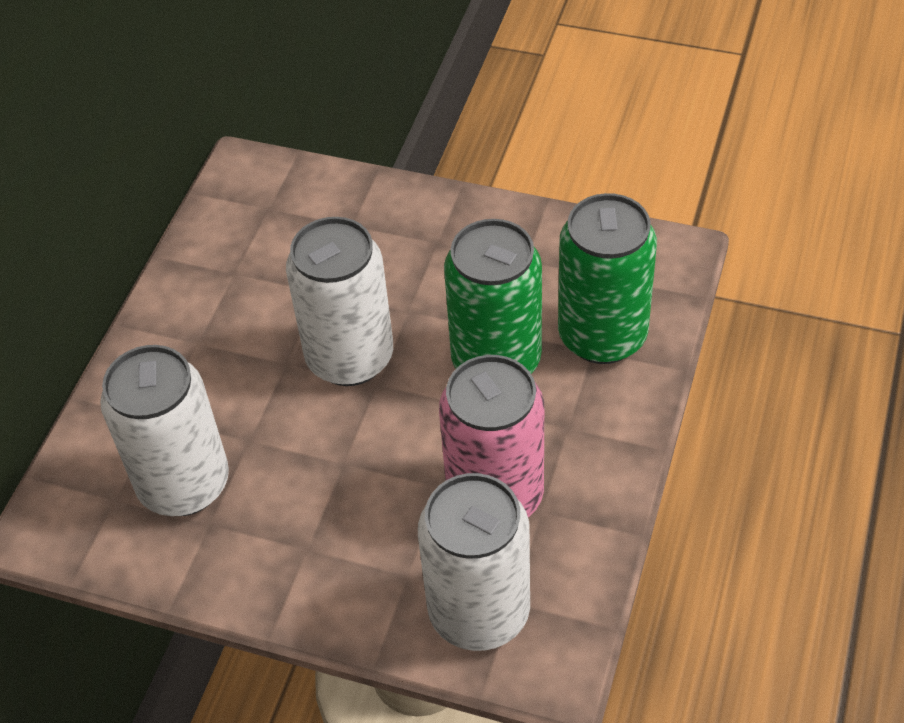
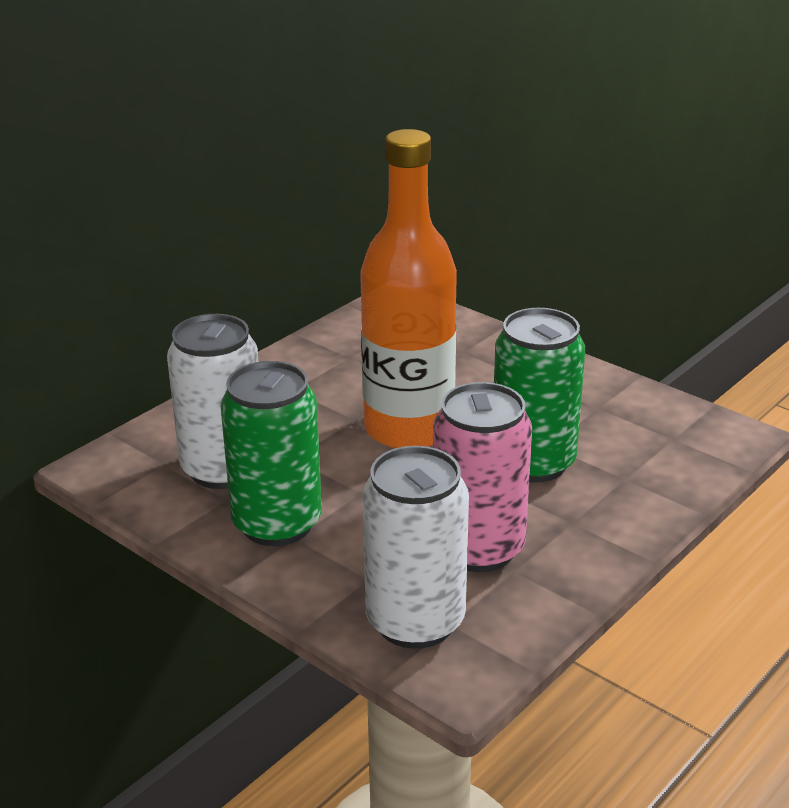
camera: 20 degrees right, 20 degrees down
white can [286,217,393,386] -> orange bottle [360,129,457,449]
green can [558,193,657,364] -> green can moved to [220,361,322,546]

